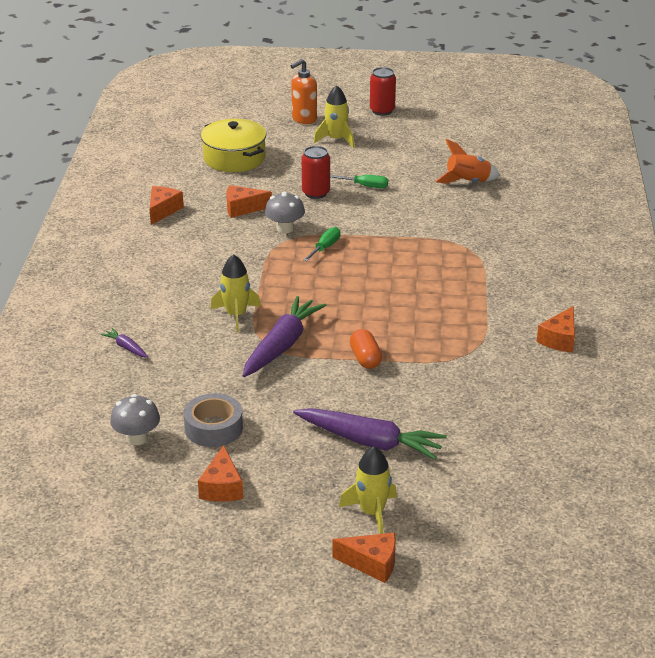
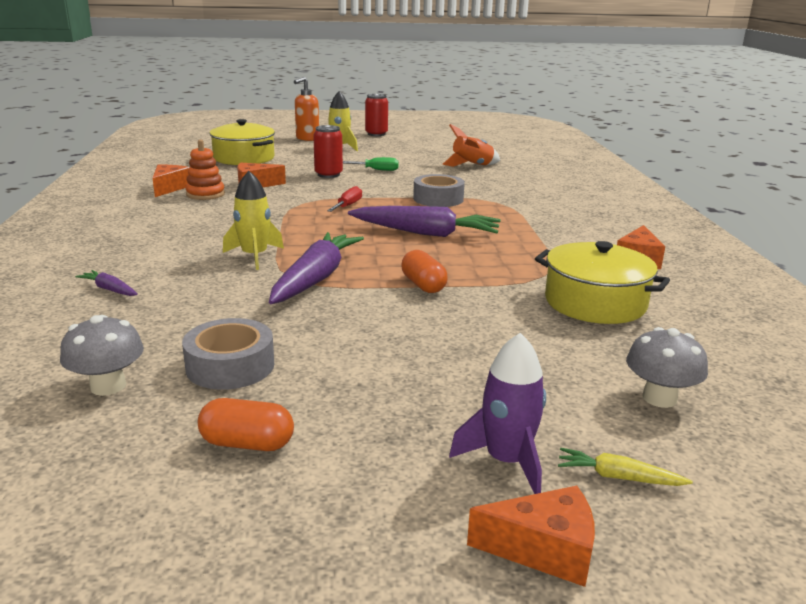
camera: 10 degrees left, 10 degrees down
orange cheese [198,445,243,502] -> orange capsule [198,398,294,451]
grey mushroom [265,191,305,233] -> grey mushroom moved to [626,327,708,408]
purple carrot [293,408,447,460] -> purple carrot moved to [348,206,501,237]
green screwdriver [303,227,340,261] -> red screwdriver [327,186,362,212]
yellow rocket [339,446,397,534] -> purple rocket [449,333,546,494]
none -> orange stacking toy [185,140,225,200]
none -> grey tape [413,174,465,207]
none -> yellow pot [535,241,670,324]
none -> yellow carrot [558,448,693,486]

